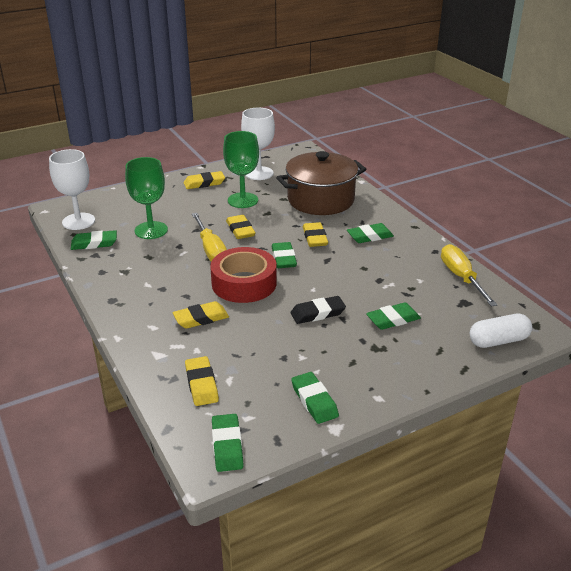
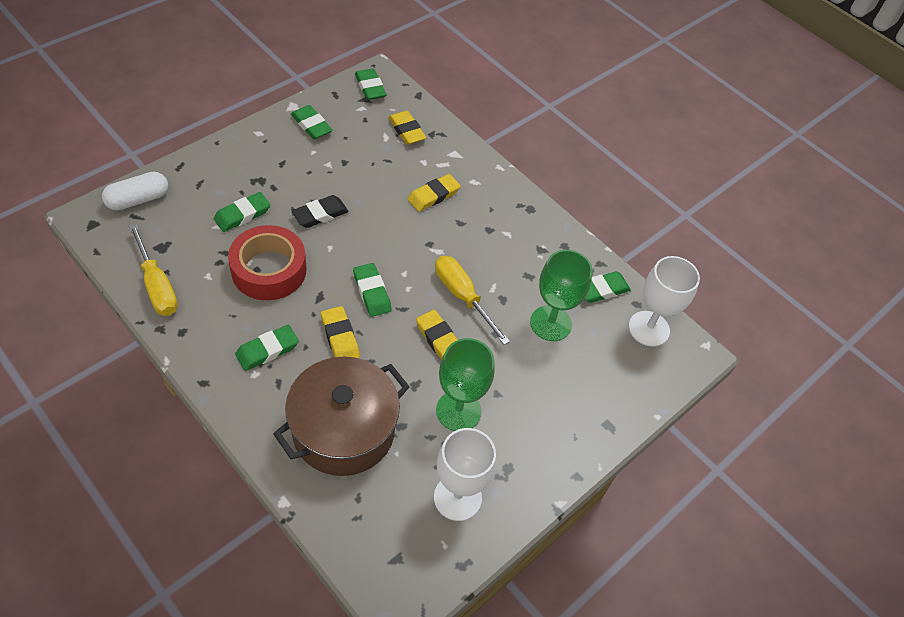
camera: 160 degrees right, 20 degrees up
yellow eraser [184,171,225,189] -> none
red tape [210,247,277,303] -> red tape moved to [228,225,307,300]

